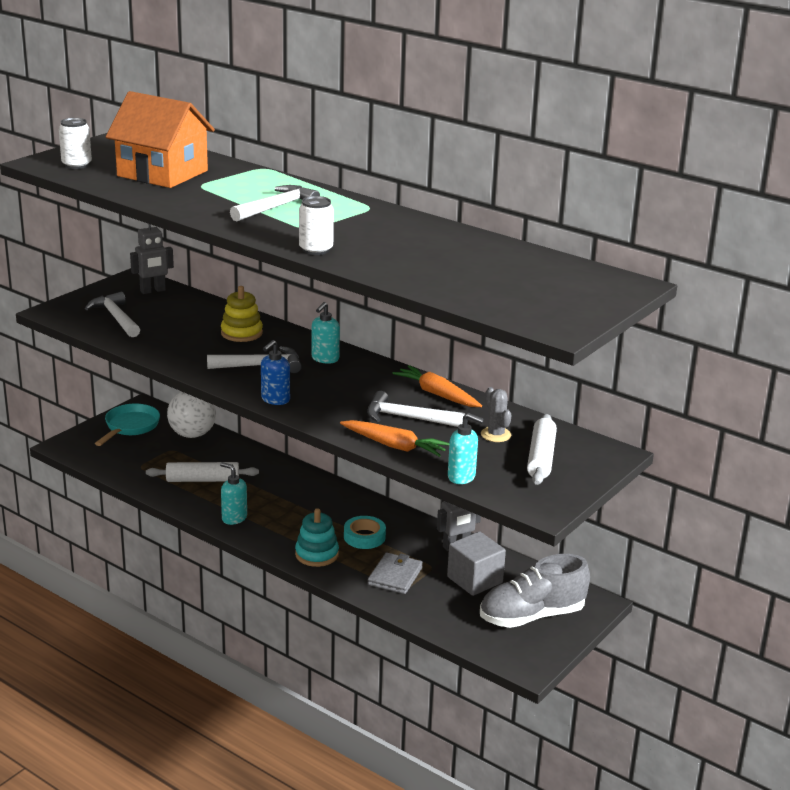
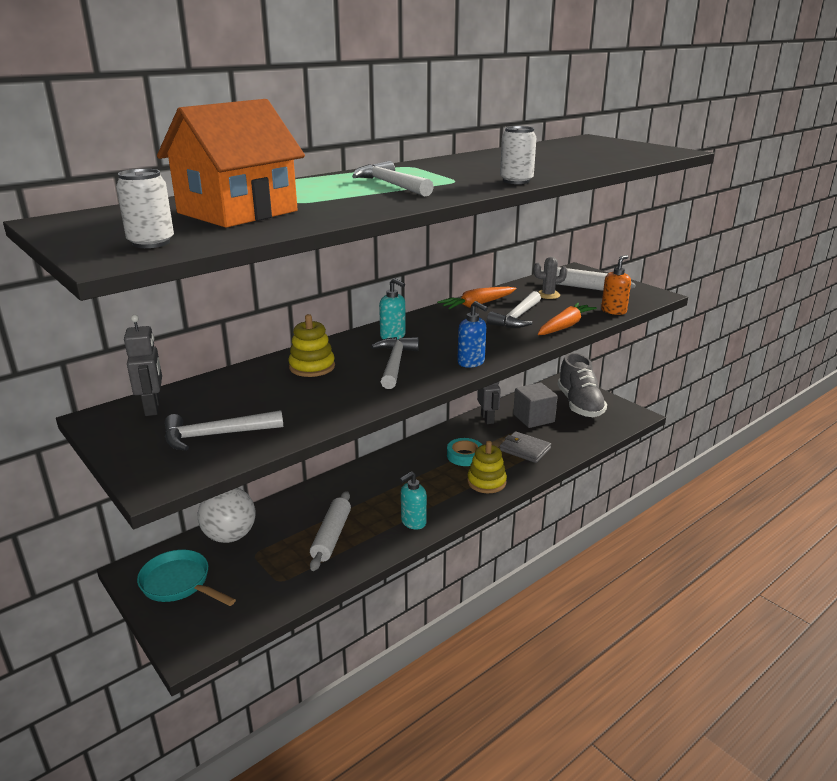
camera: 75 degrees left, 0 degrees up
turquoise stacking toy [295,508,339,567] -> yellow stacking toy [467,441,507,493]
turquoise soap dispenser [448,413,484,484] -> orange soap dispenser [601,255,631,315]

